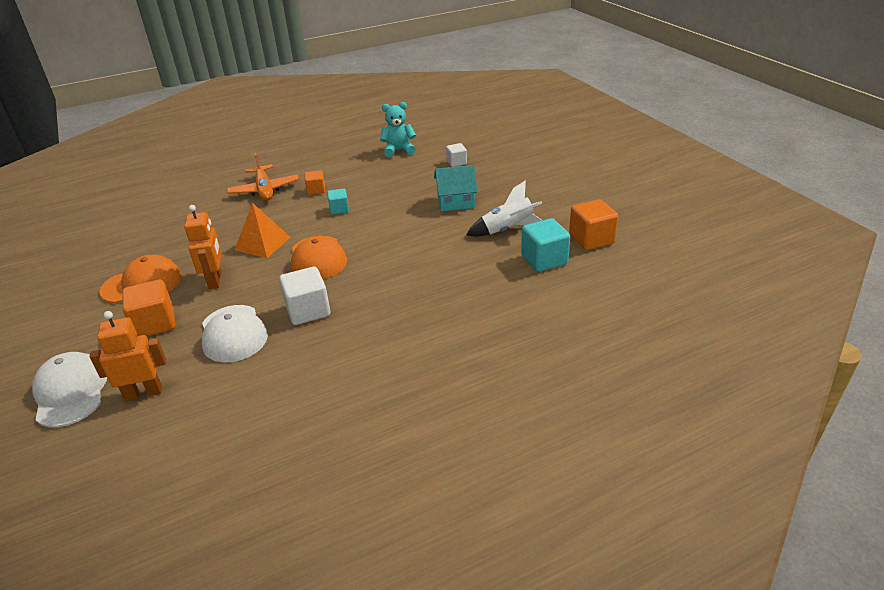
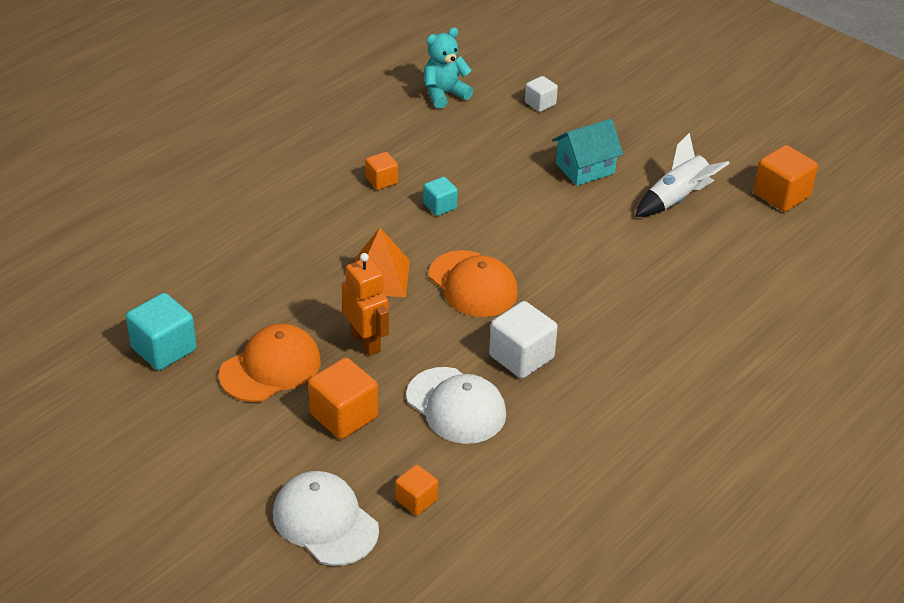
camera: 25 degrees left, 5 degrees up
orange robot [90,311,166,401] -> orange cube [395,465,438,516]
orange plane [227,153,300,201] -> none
turquoise cube [521,218,570,272] -> turquoise cube moved to [126,293,197,370]

